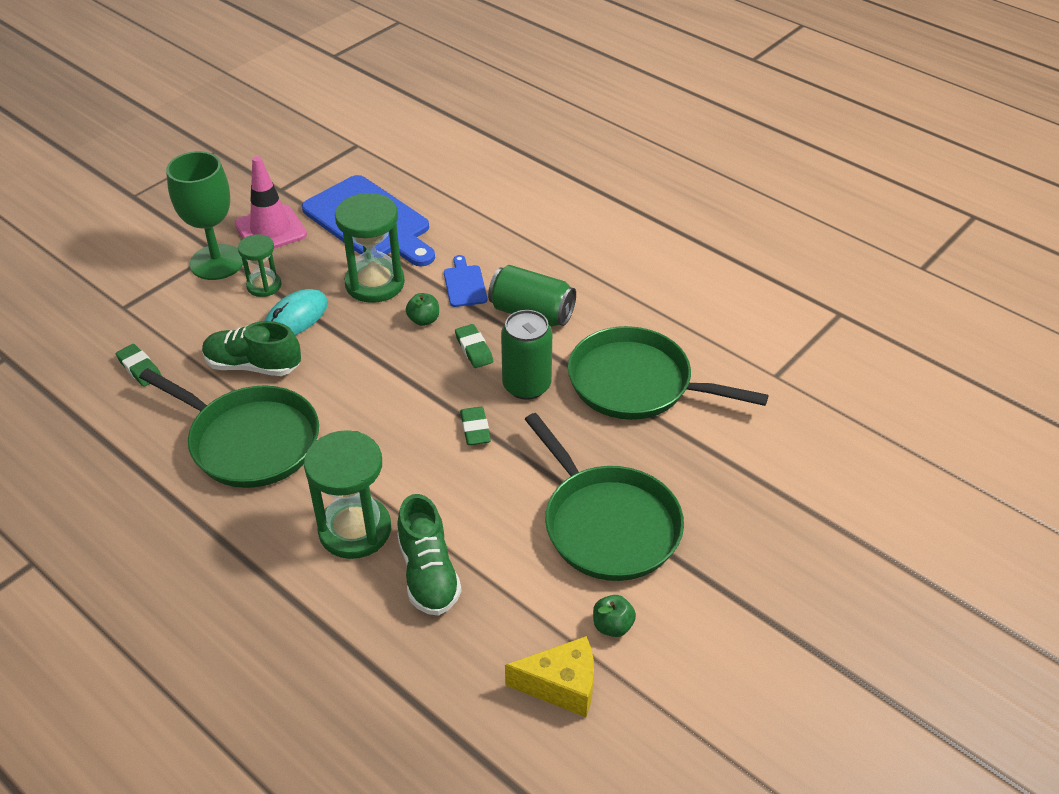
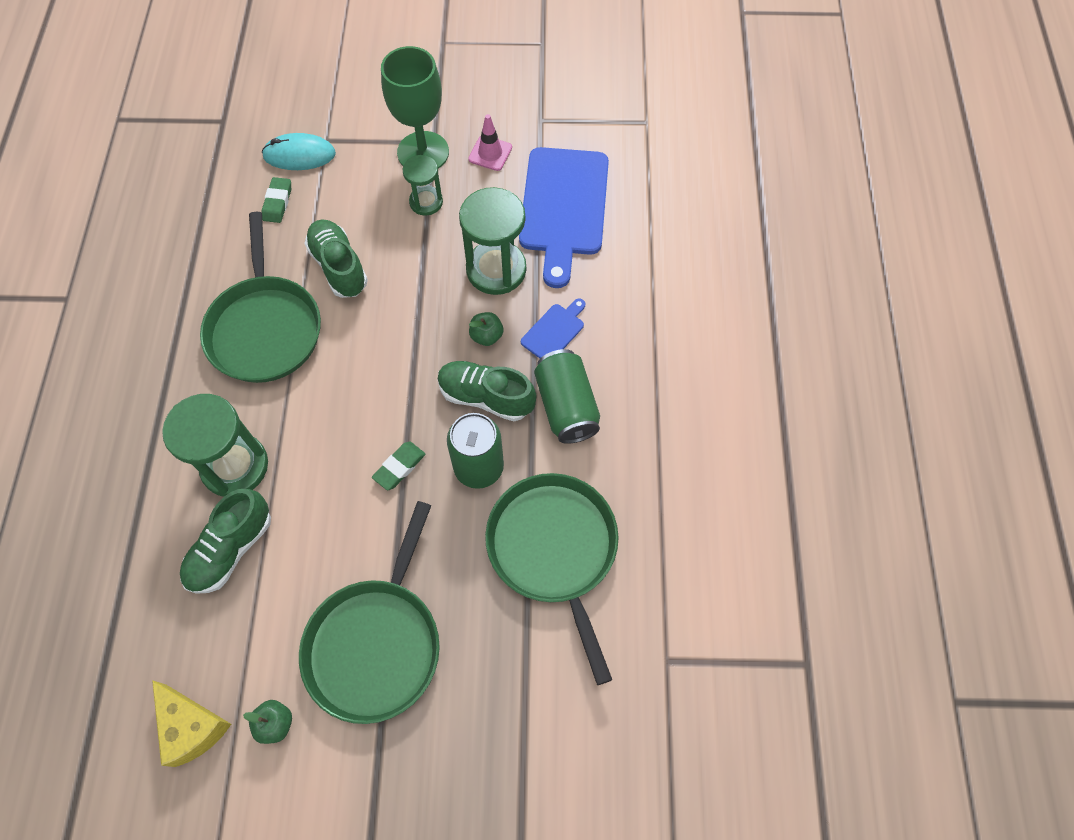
camera: 50 degrees right, 20 degrees up
pink traffic cone [235,156,307,249] -> pink traffic cone [468,114,512,171], size x0.61
turquoise mouse [264,289,328,335] -> turquoise mouse moved to [262,133,336,170]
green eraser [455,324,493,368] -> green shoe [437,361,536,421]

